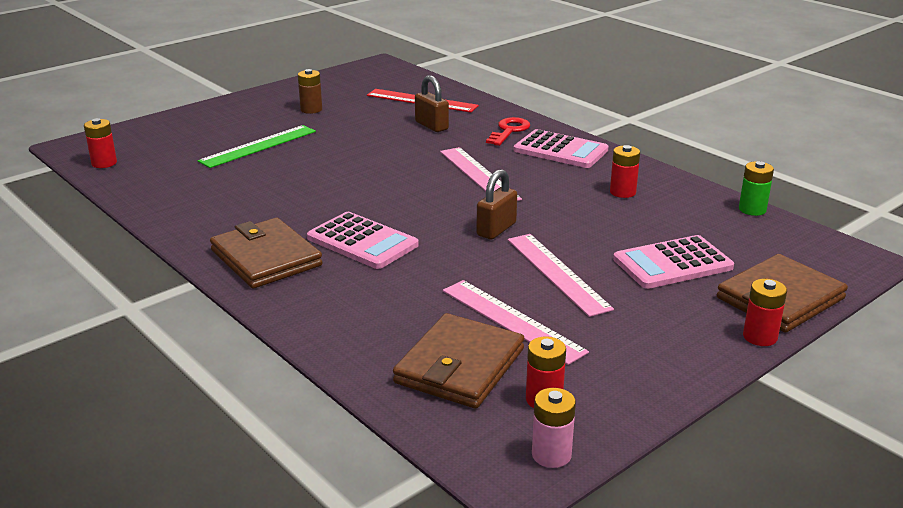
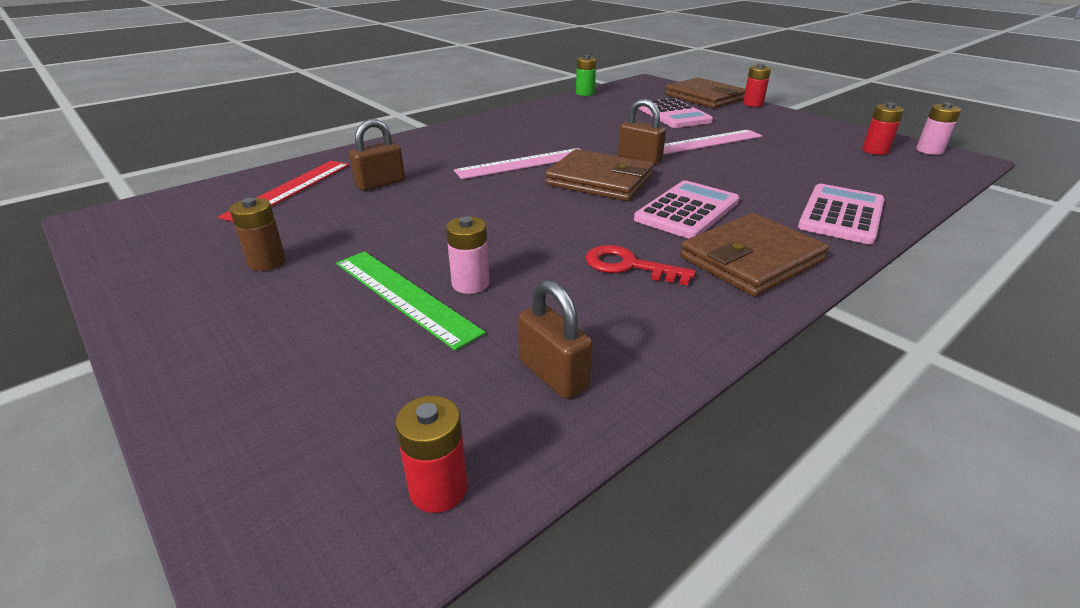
camera: 90 degrees left, 5 degrees up
brown wallet [393,313,524,409] -> brown wallet moved to [545,149,654,201]
pink ruler [443,280,589,365] -> none
red key [486,117,530,146] -> red key moved to [586,245,695,286]
pink calculator [514,129,608,168] -> pink calculator moved to [798,184,884,244]
red battery [610,145,640,198] -> none
none -> pink battery [446,216,490,294]
none -> brown padlock [518,280,593,399]

